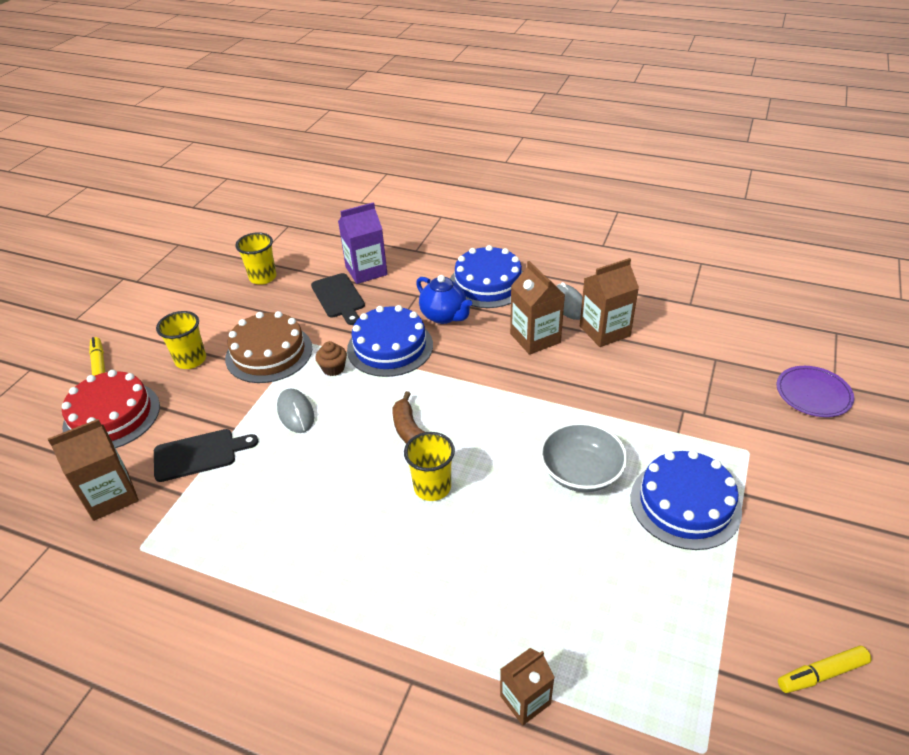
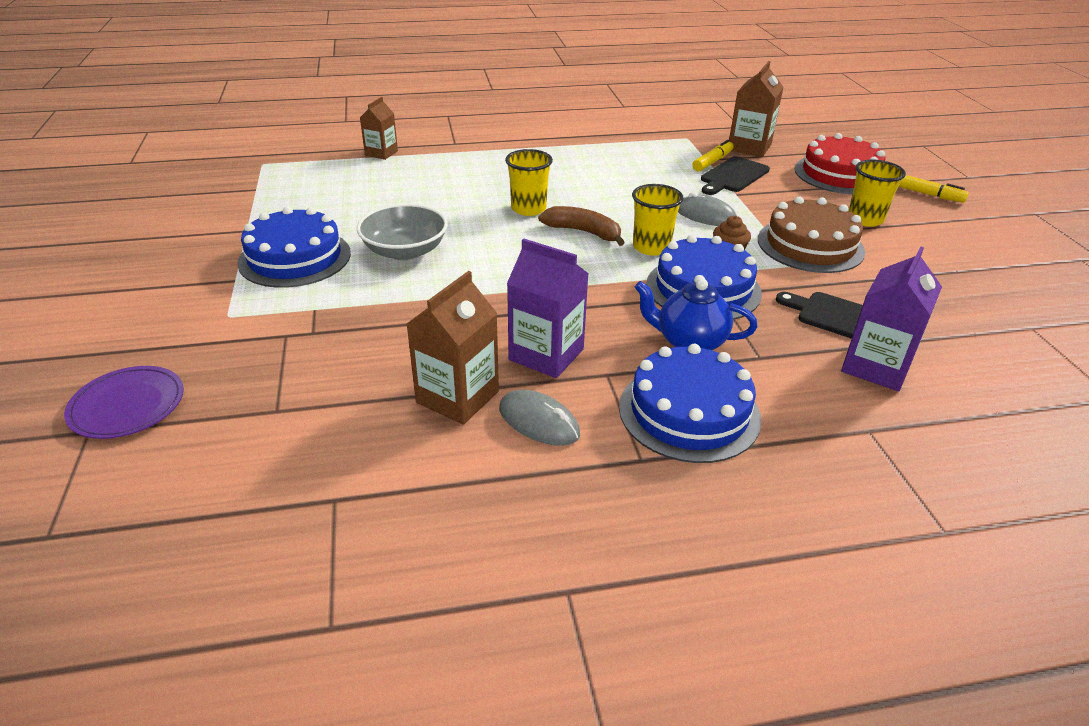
camera: 145 degrees right, 5 degrees down
yellow cup [235,232,277,285] -> yellow cup moved to [632,184,684,256]
brown carton [510,261,565,355] -> purple carton [507,238,589,378]
yellow marker [778,646,871,693] -> yellow marker moved to [692,140,734,172]

